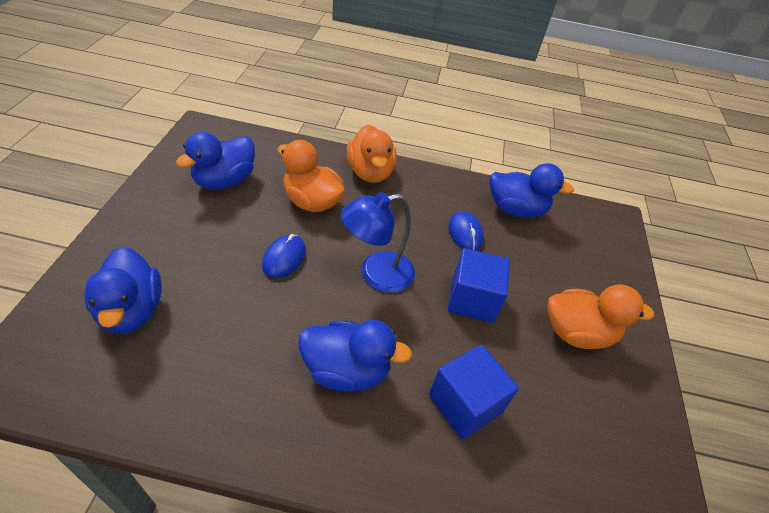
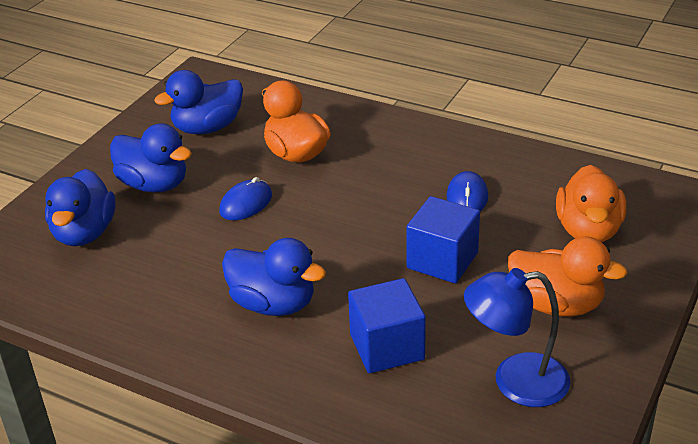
camera: 25 degrees right, 10 degrees down
blue lamp [341,192,415,293] -> blue lamp moved to [464,268,571,407]
orange duck [346,125,397,183] -> orange duck moved to [556,165,626,242]
blue duck [490,163,574,218] -> blue duck moved to [110,124,192,192]

